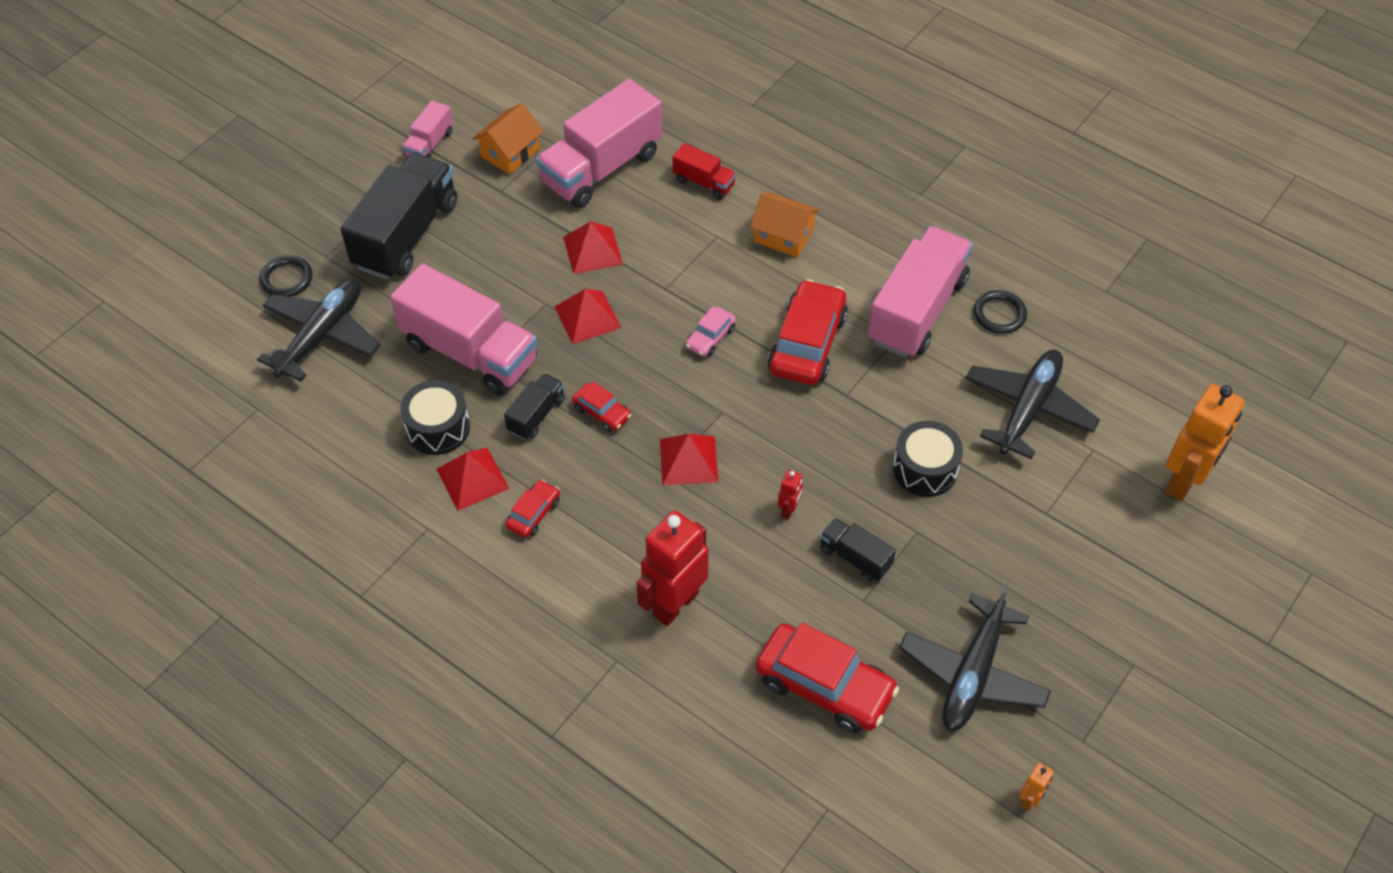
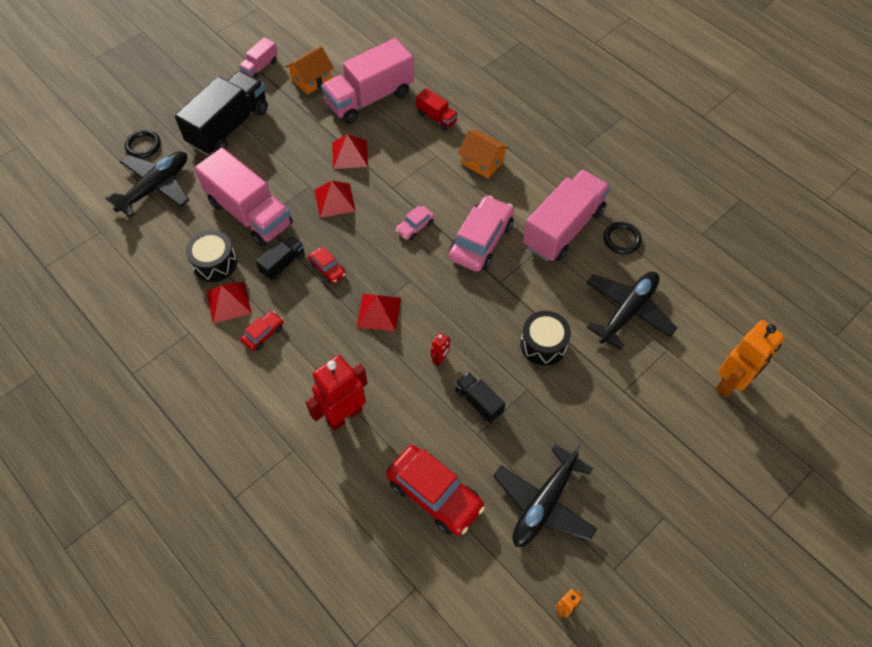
camera: 10 degrees right, 5 degrees up
red car [768,279,848,385] -> pink car [449,195,514,272]

